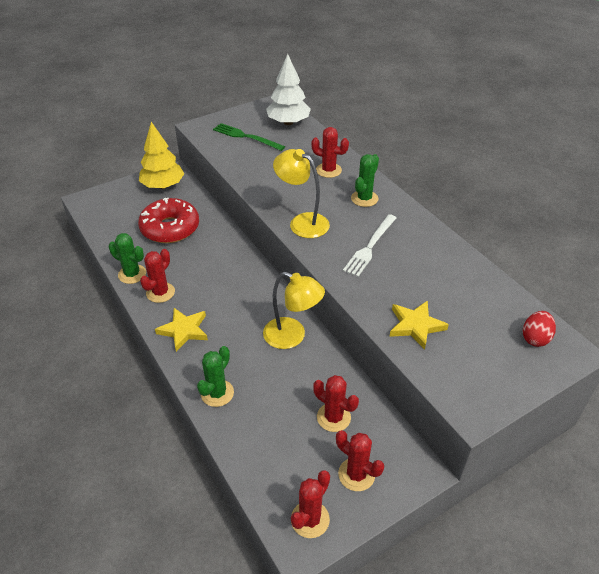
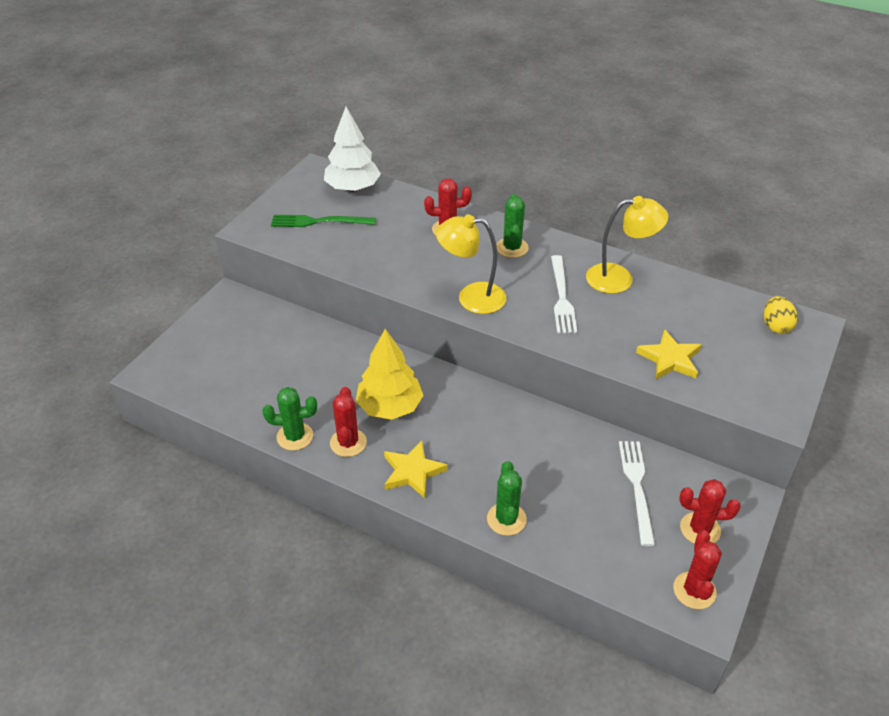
camera: 30 degrees left, 0 degrees up
red donut [138,198,199,243] -> none
yellow tree [139,122,185,189] -> yellow tree moved to [356,329,424,420]
yellow lamp [263,272,325,349] -> yellow lamp moved to [586,196,668,294]
red cactus [313,375,359,432] -> white fork [619,441,655,546]
red egg [523,311,556,347] -> yellow egg [764,296,797,334]

